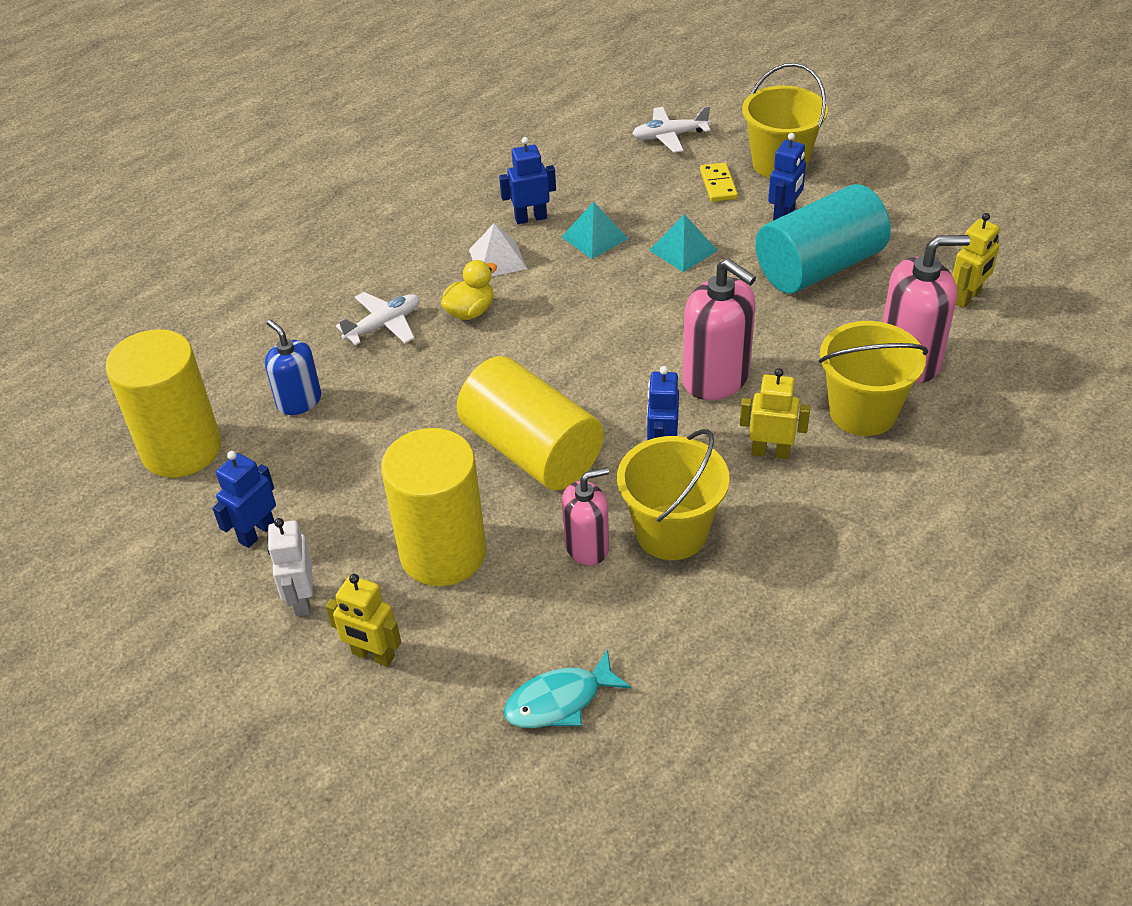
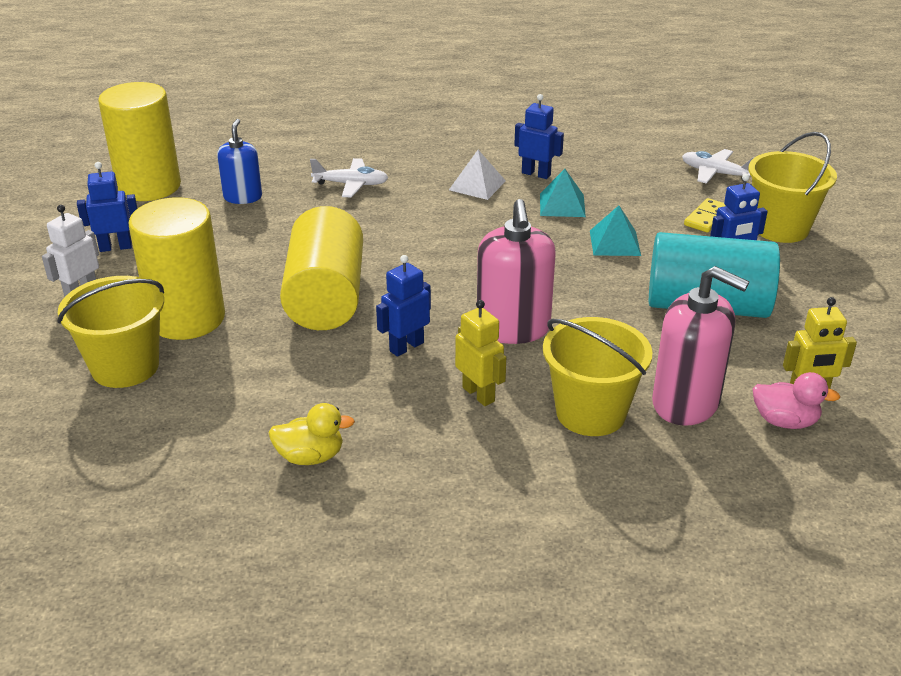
camera: 40 degrees right, 10 degrees down
yellow robot [325,574,401,667] -> none
yellow duck [441,260,497,320] -> yellow duck moved to [268,403,355,465]
turquoise fish [504,649,631,728] -> none
pink soap dispenser [562,467,609,565] -> none
yellow bucket [617,429,730,560] -> yellow bucket moved to [57,276,164,388]
none -> pink duck [753,372,840,429]

